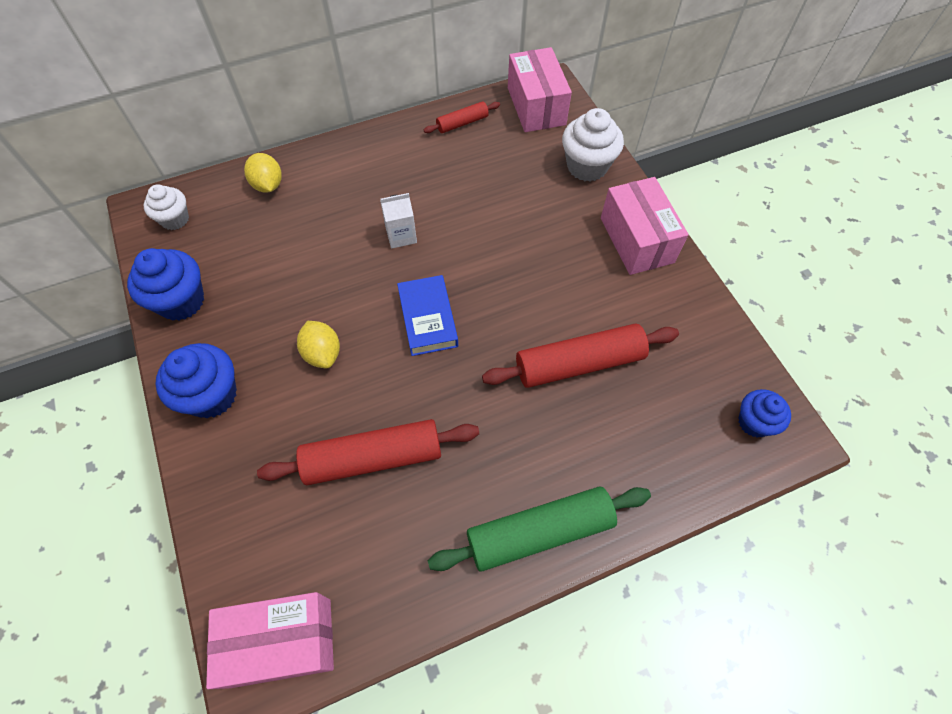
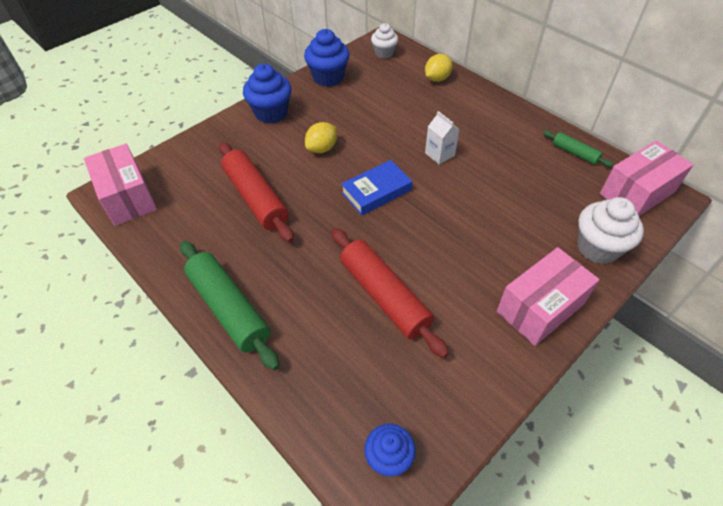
camera: 70 degrees right, 10 degrees down
red rolling pin [424,101,500,133] -> green rolling pin [543,131,614,167]

